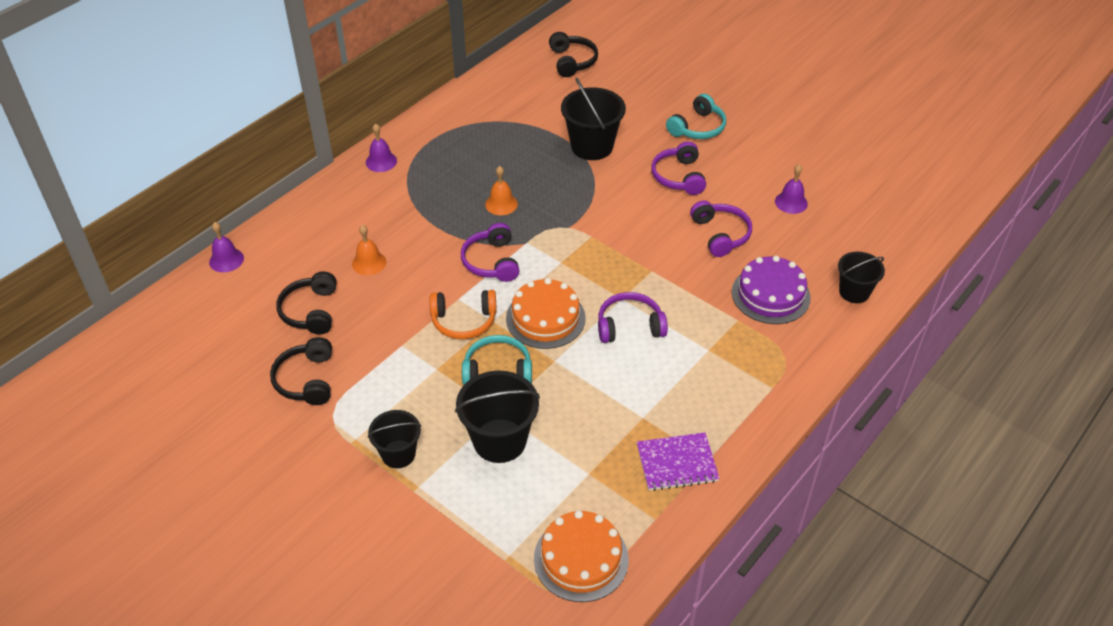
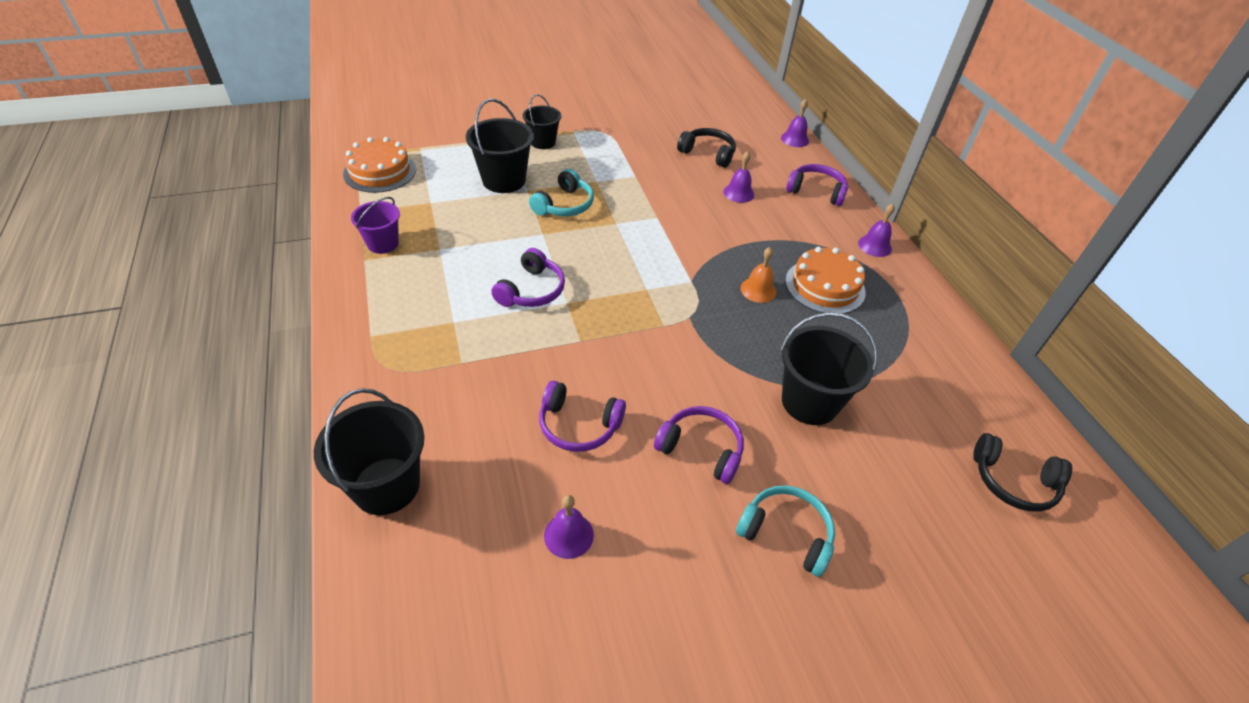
camera: 120 degrees right, 0 degrees up
black headphones [270,337,332,405] -> none
orange bell [352,225,386,275] -> purple bell [723,151,754,203]
orange headphones [429,290,497,339] -> none
purple headphones [461,223,520,282] -> purple headphones moved to [786,164,848,206]
orange cake [506,278,586,349] -> orange cake moved to [786,247,866,314]
purple notebook [637,432,720,491] -> purple bucket [351,197,400,254]
turquoise headphones [666,94,726,139] -> turquoise headphones turned 135 degrees clockwise [736,485,835,577]
purple cake [732,256,811,324] -> none
black bucket [838,252,885,303] -> black bucket [314,388,424,515], size x1.58

